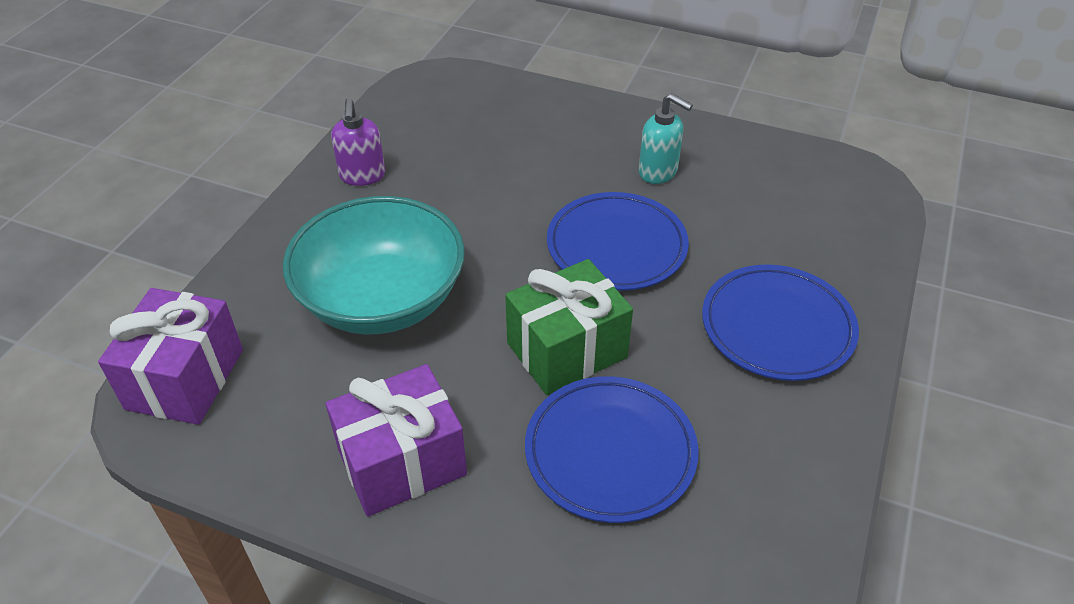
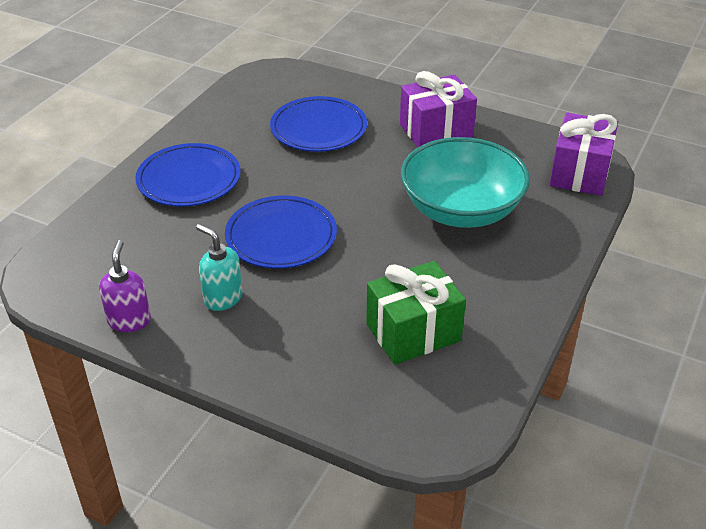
camera: 175 degrees left, 5 degrees down
purple soap dispenser [331,98,385,186] -> purple soap dispenser moved to [99,240,151,332]
green gift [505,259,633,395] -> green gift moved to [366,261,466,365]

